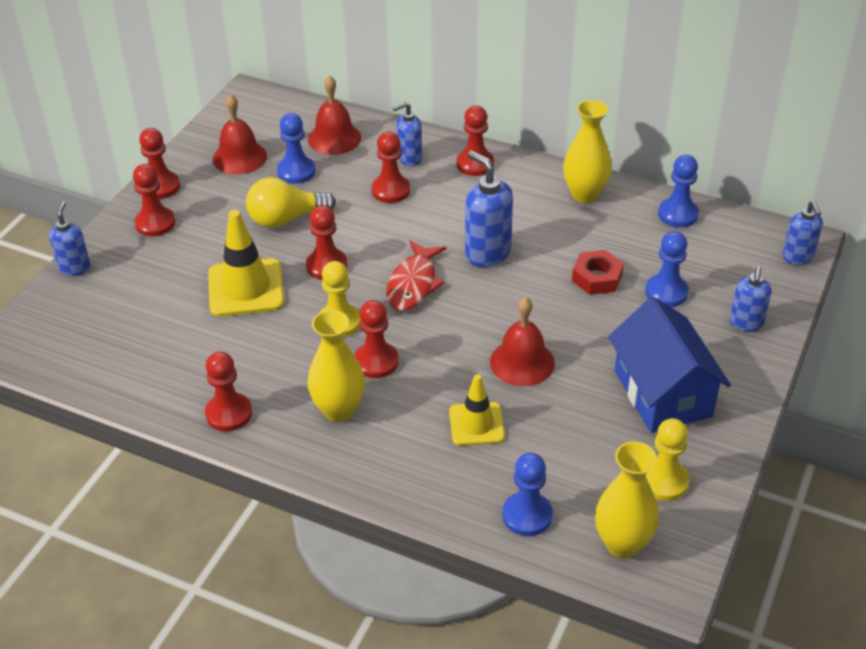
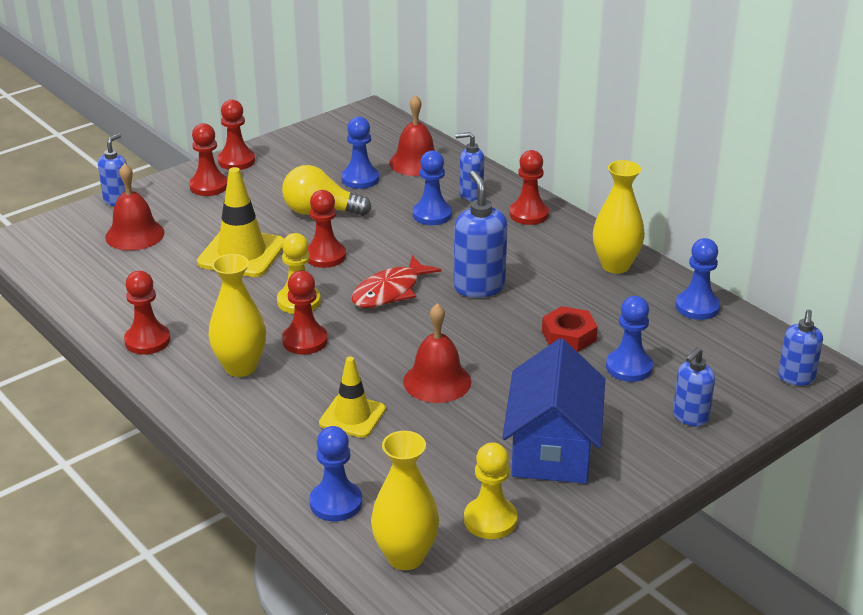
camera: 25 degrees right, 10 degrees down
red bell [213,94,267,174] -> red bell moved to [105,163,165,251]
red pawn [372,131,410,203] -> blue pawn [413,150,452,225]

